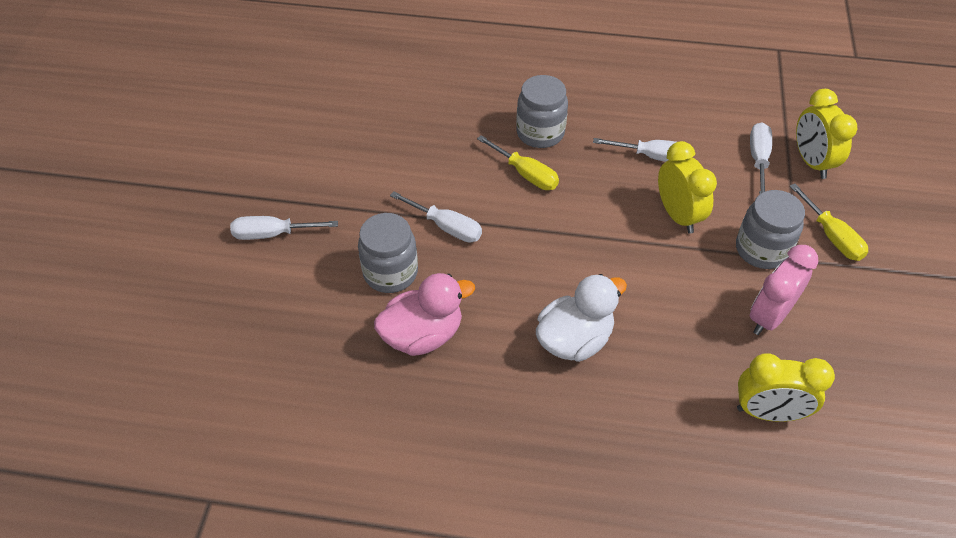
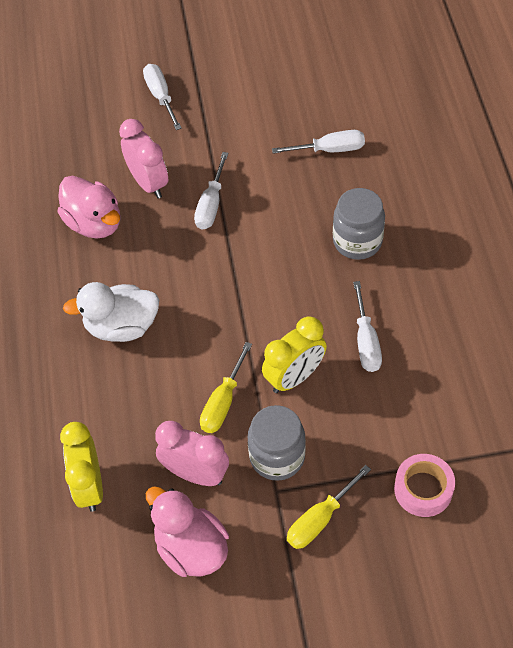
camera: 75 degrees right, 5 degrees up
grey jar [358,213,418,293] -> pink clock [119,119,168,198]
yellow screwdriver [477,135,559,190] -> yellow screwdriver moved to [200,342,252,433]
white duck [536,274,627,362] -> white duck turned 135 degrees clockwise [63,282,159,342]
white screwdriver [750,122,772,195] -> white screwdriver moved to [272,130,365,154]
yellow clock [796,89,857,179] -> pink tape [394,454,455,517]
none -> pink duck [146,486,229,577]

